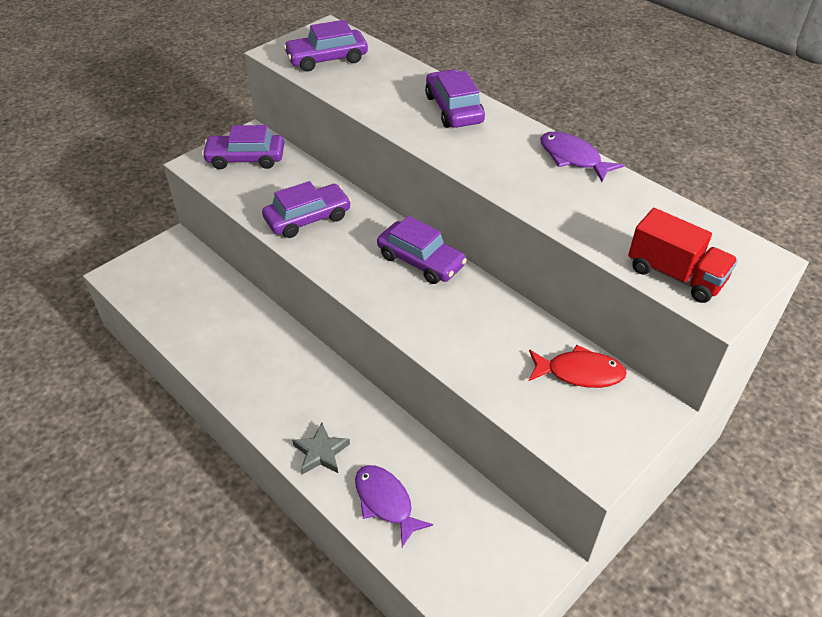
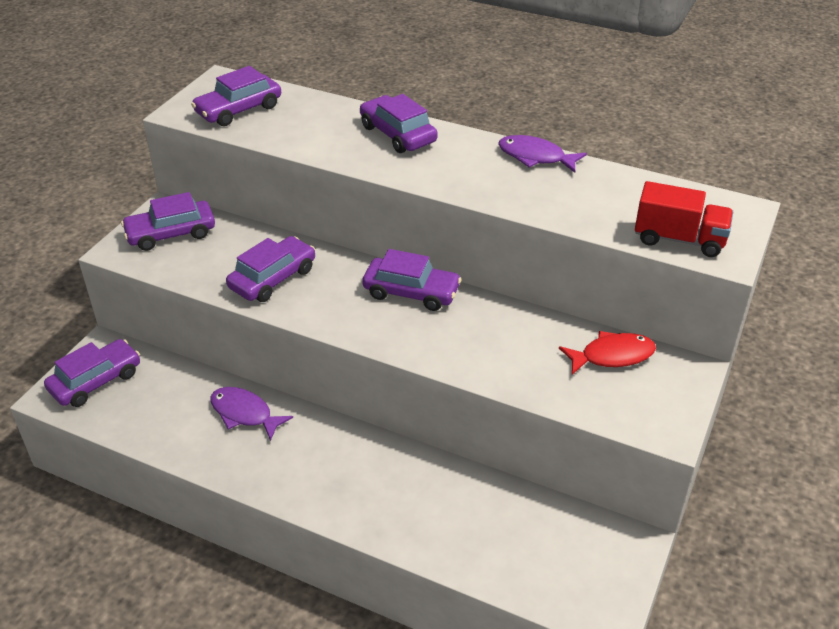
camera: 20 degrees left, 5 degrees down
grey star [292,423,350,474] -> none
purple fish [355,465,433,547] -> purple fish moved to [210,387,293,441]
none -> purple car [44,339,140,407]

